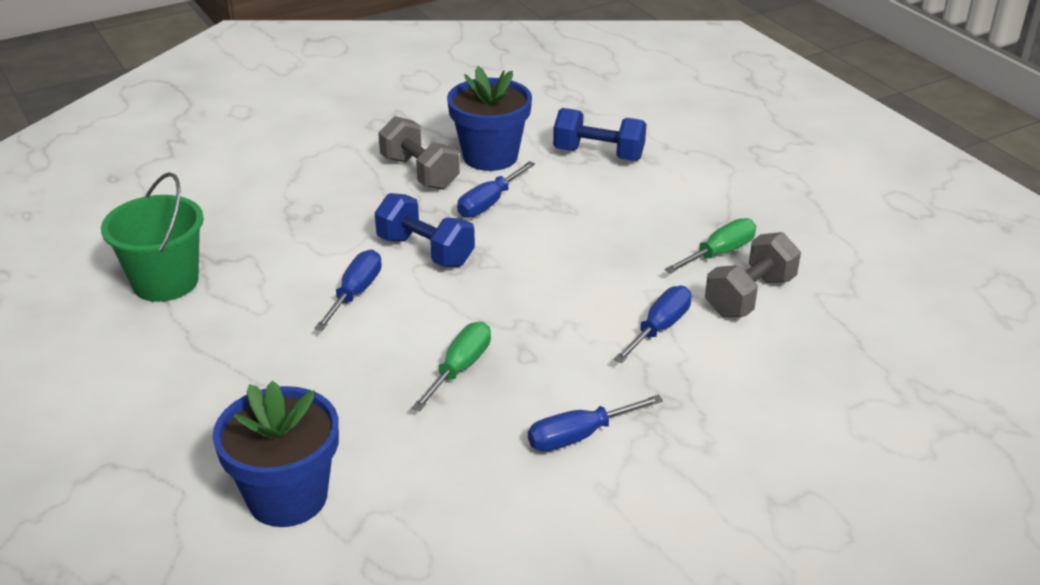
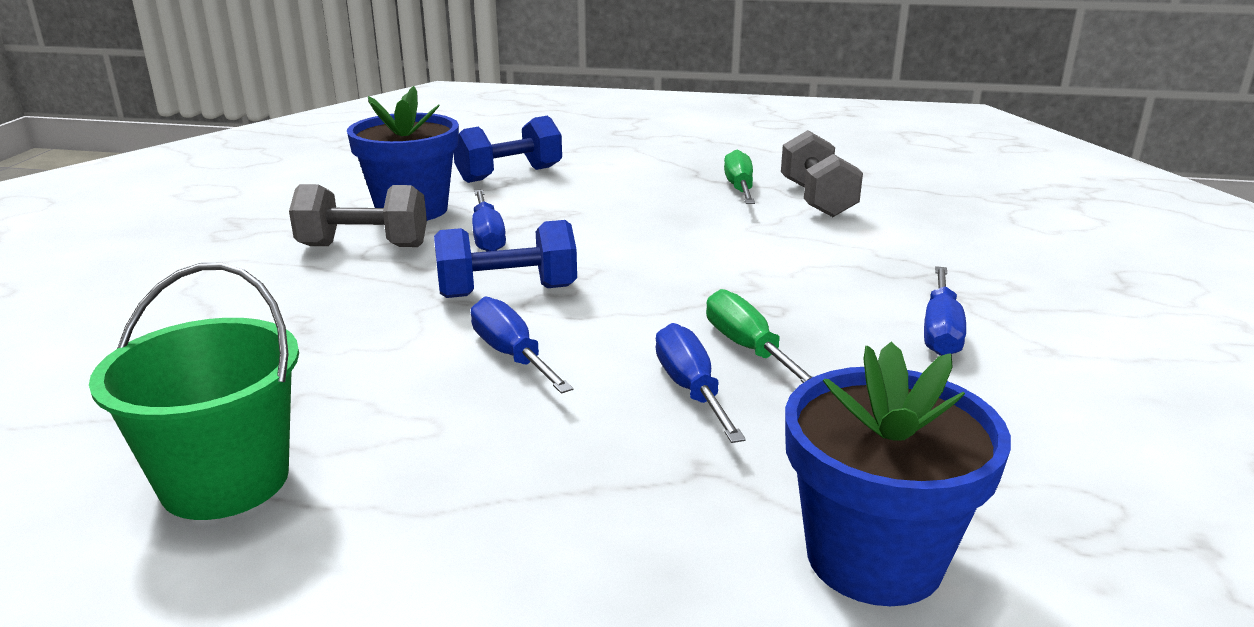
camera: 50 degrees left, 10 degrees down
blue screwdriver [614,286,692,363] -> blue screwdriver moved to [656,323,746,443]

